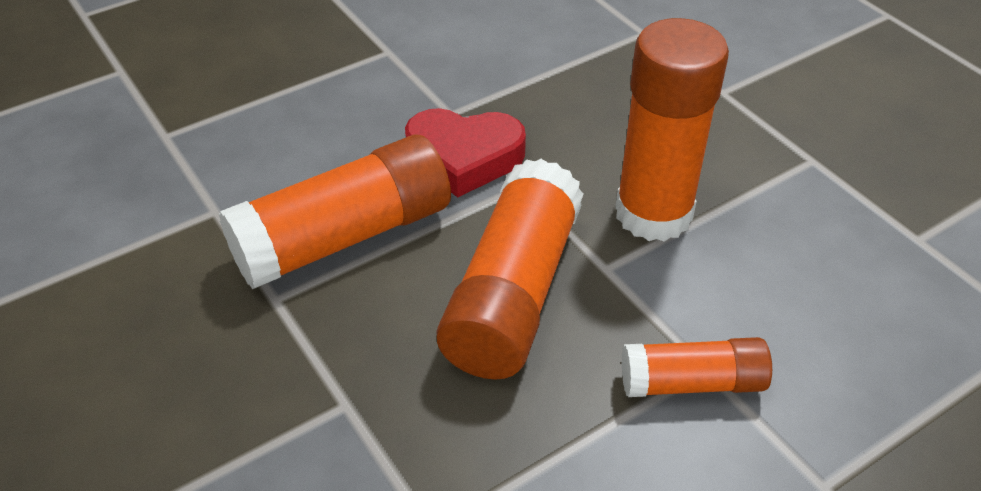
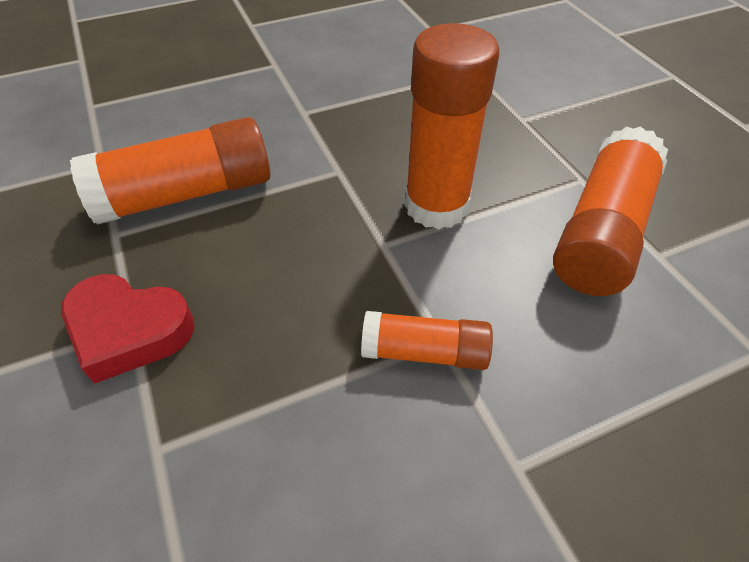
camera: 10 degrees right, 5 degrees up
red heart [405,108,526,197] -> red heart moved to [61,274,195,384]
orange glue stick [436,159,584,380] -> orange glue stick moved to [553,126,668,296]

